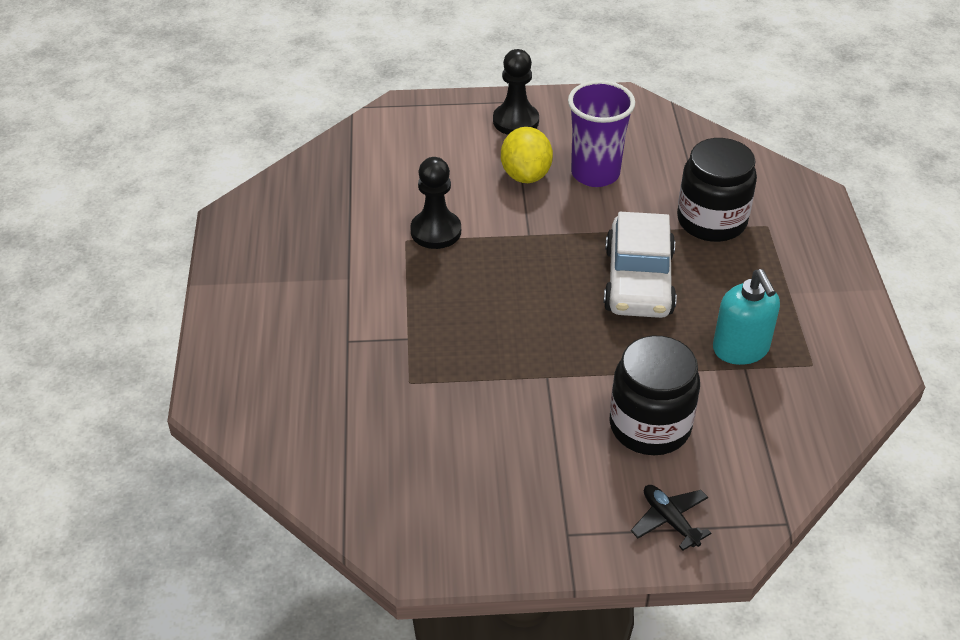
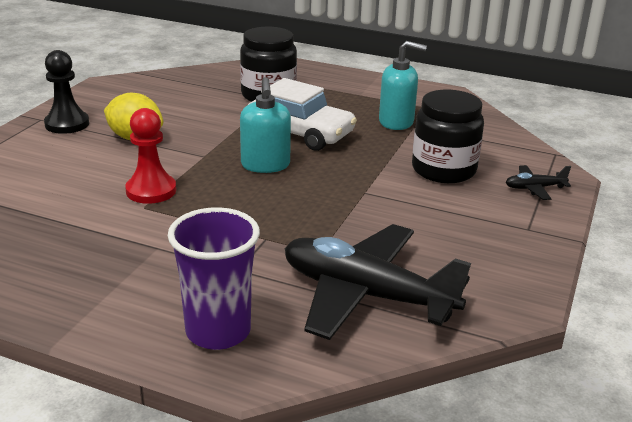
camera: 65 degrees left, 15 degrees down
black pawn [410,157,461,249] -> red pawn [125,108,176,204]
purple cup [568,80,635,187] -> purple cup moved to [168,207,260,350]
none -> turquoise soap dispenser [240,77,291,173]
none -> black plane [285,224,471,340]

